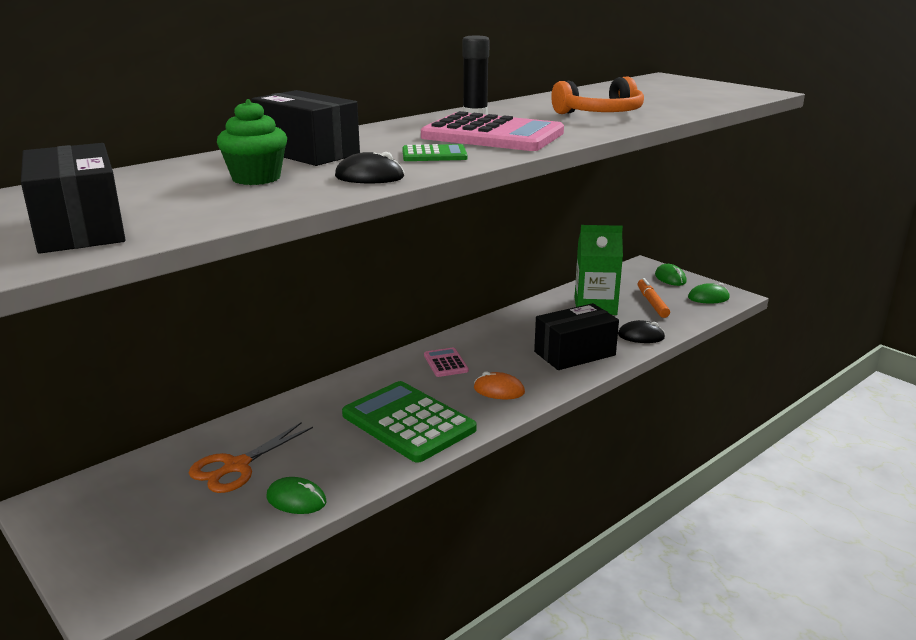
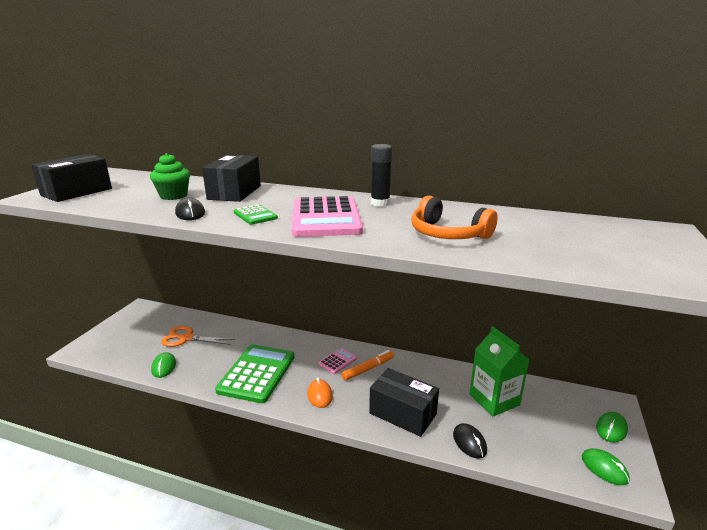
camera: 60 degrees right, 0 degrees up
orange marker [638,278,670,318] -> orange marker moved to [341,350,394,381]

